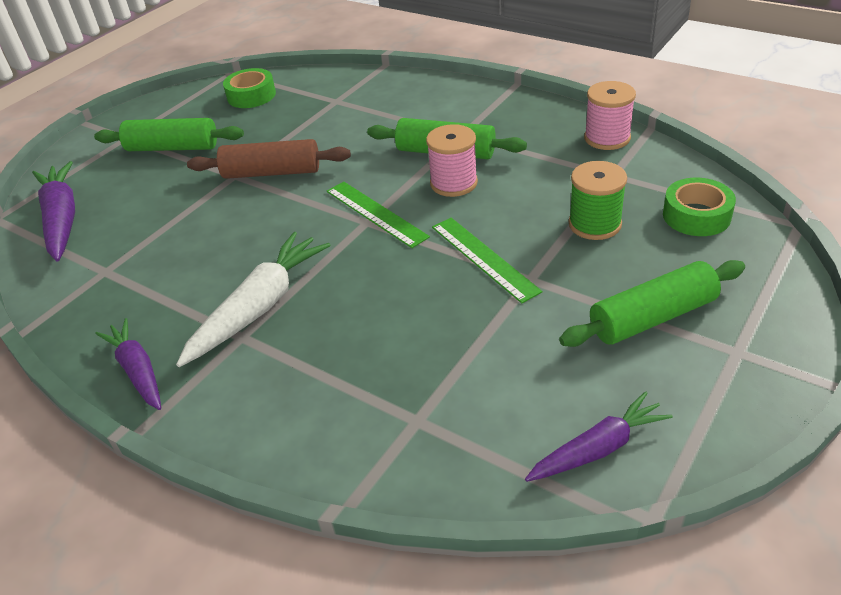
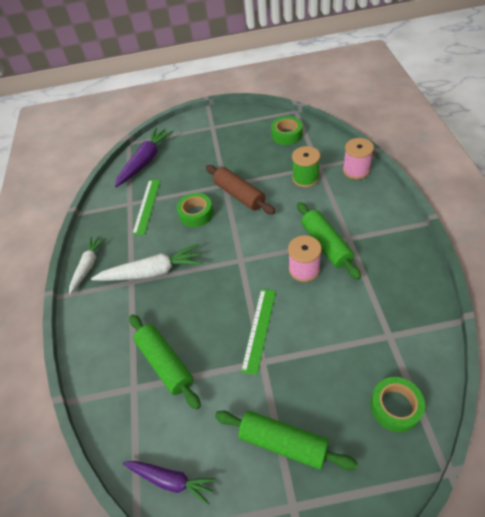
camera: 50 degrees right, 10 degrees up
green rolling pin [94,118,244,151] -> green rolling pin moved to [129,314,201,410]
purple carrot [95,318,161,410] -> white carrot [69,236,106,294]
green ruler [327,182,430,248] -> green ruler moved to [132,180,161,235]
green spool [569,161,627,240] -> green spool moved to [292,146,320,188]
pink spool [584,81,636,150] -> pink spool moved to [343,138,374,179]
none -> green tape [177,193,213,227]

